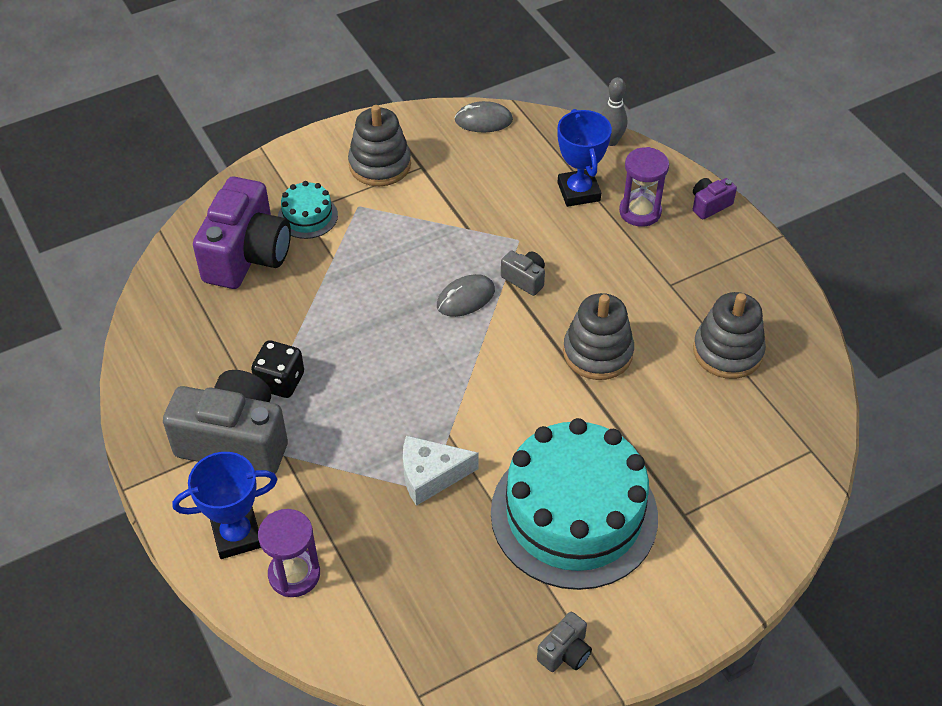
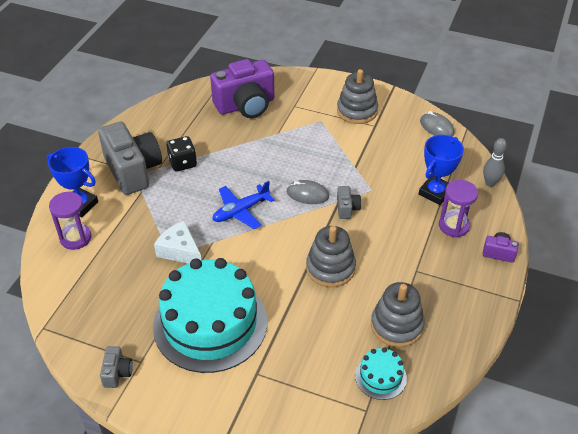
camera: 50 degrees right, 5 degrees down
turquoise cake [278,181,338,239] -> turquoise cake moved to [355,347,407,400]
grey camera [537,612,592,672] -> grey camera turned 90 degrees counterclockwise [100,346,133,388]
none -> blue plane [212,181,274,229]

